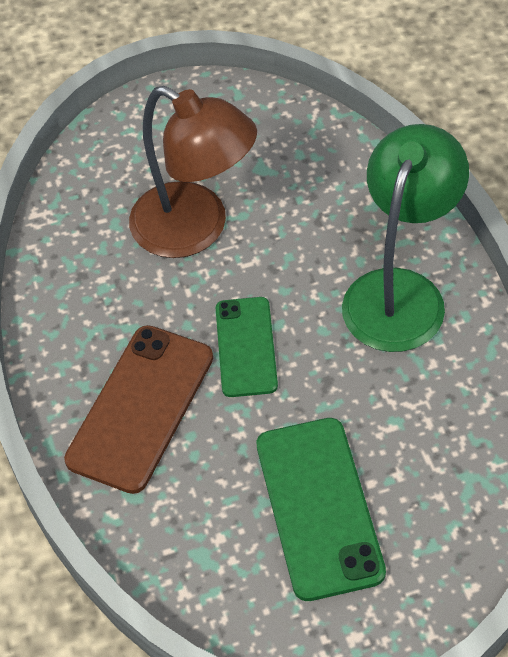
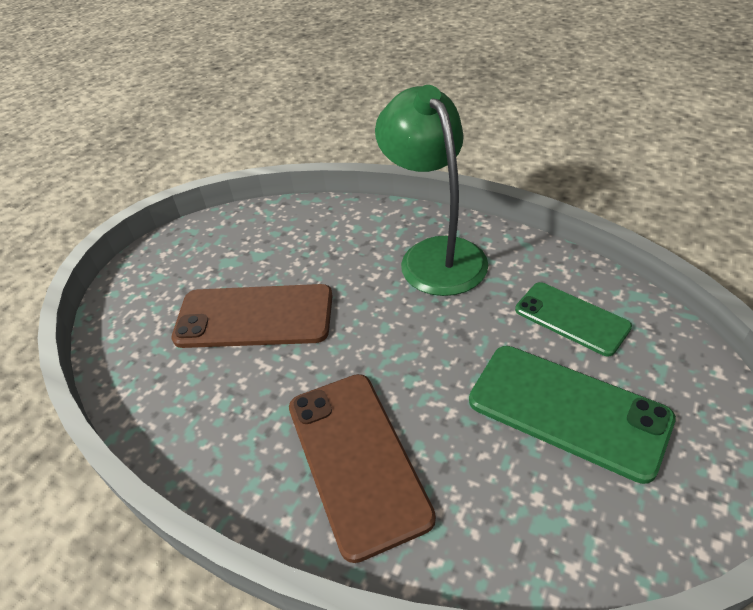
camera: 45 degrees left, 10 degrees down
brown lamp [129,86,257,258] -> brown phone [171,284,333,348]
green phone [216,297,278,397] -> green phone moved to [515,282,632,356]

